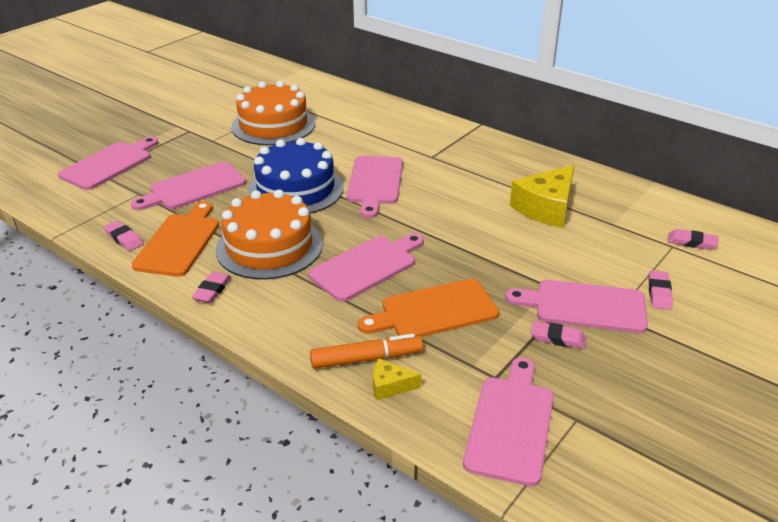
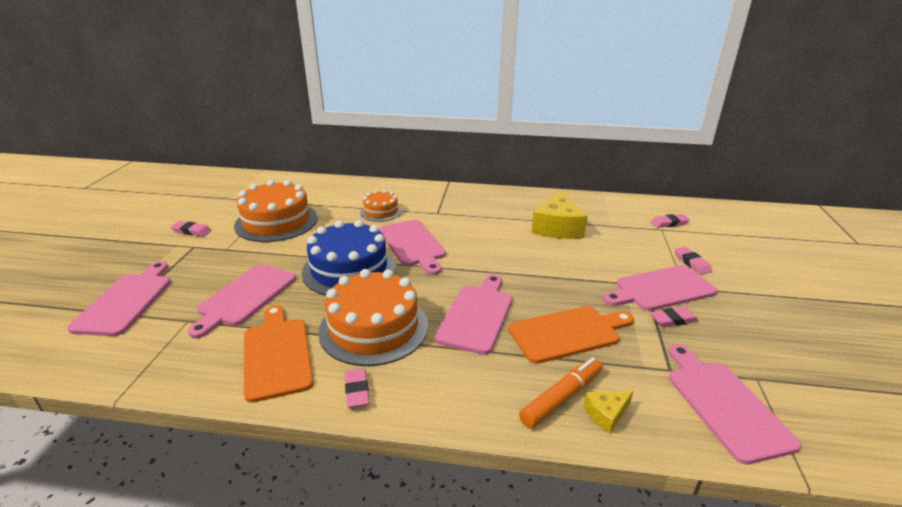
camera: 30 degrees left, 5 degrees down
pink eraser [104,221,144,251] -> pink eraser moved to [171,221,211,236]
orange cutting board [358,279,499,337] -> orange cutting board turned 150 degrees counterclockwise [508,306,634,364]
none -> orange cake [360,190,402,222]

